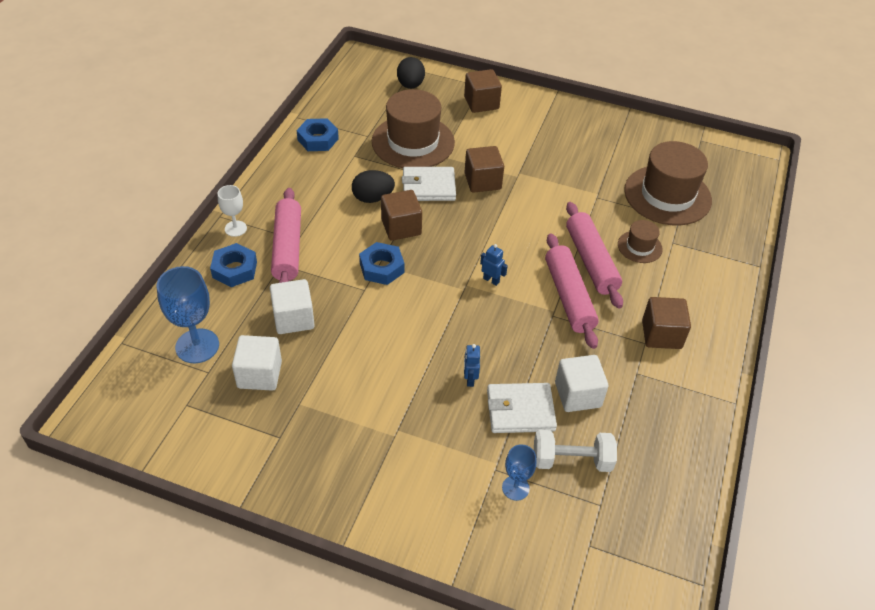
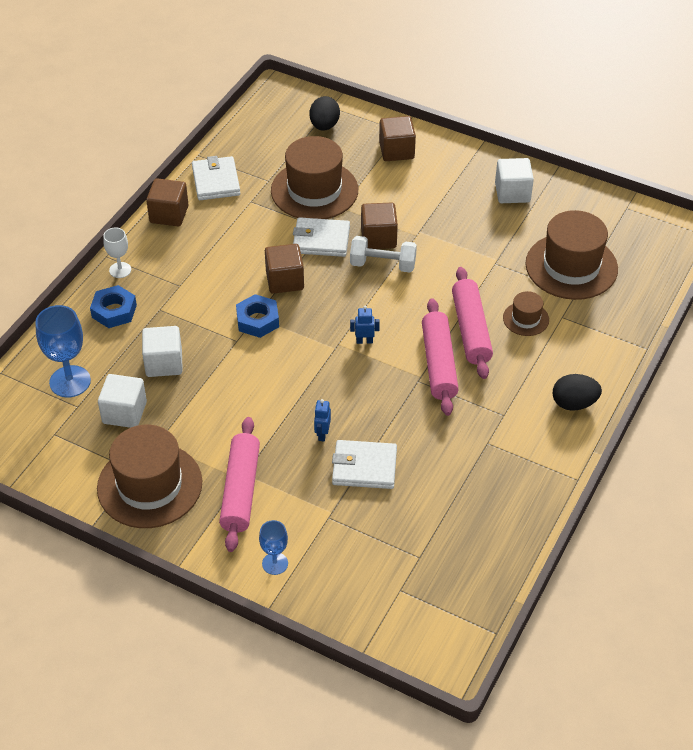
camera: 10 degrees right, 0 degrees up
pink rolling pin [271,188,301,283] -> pink rolling pin moved to [219,417,260,552]
blue nut [296,118,339,151] -> white wallet [192,156,241,200]
black egg [352,170,395,203] -> black egg moved to [553,374,602,411]
blue robot [480,244,508,286] -> blue robot turned 45 degrees counterclockwise [350,306,380,344]
blue goblet [502,444,536,501] -> blue goblet moved to [259,520,288,575]
white dumbbell [534,430,617,472] -> white dumbbell moved to [350,236,417,272]
white cube [555,355,608,412] -> white cube moved to [495,158,534,203]
brown cube [642,297,691,349] -> brown cube moved to [146,178,188,226]
none -> brown hat [97,425,202,528]

